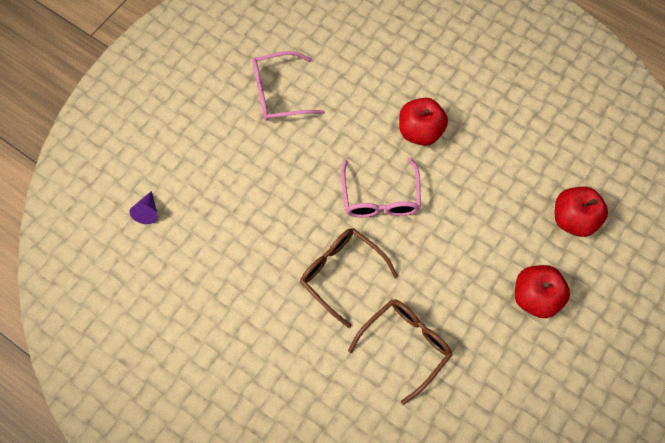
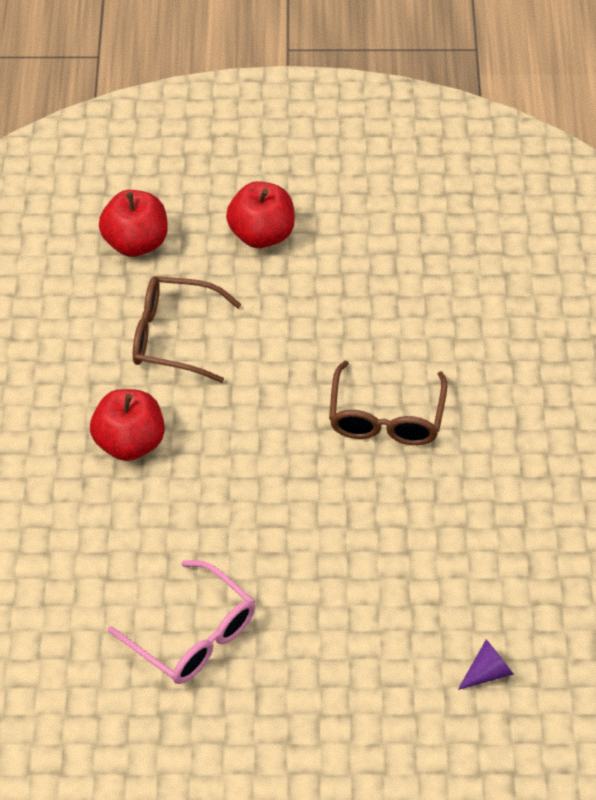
camera: 125 degrees left, 15 degrees down
pink glasses [341,158,421,217] -> none
brown glasses [348,299,452,405] -> brown glasses moved to [133,276,242,383]

